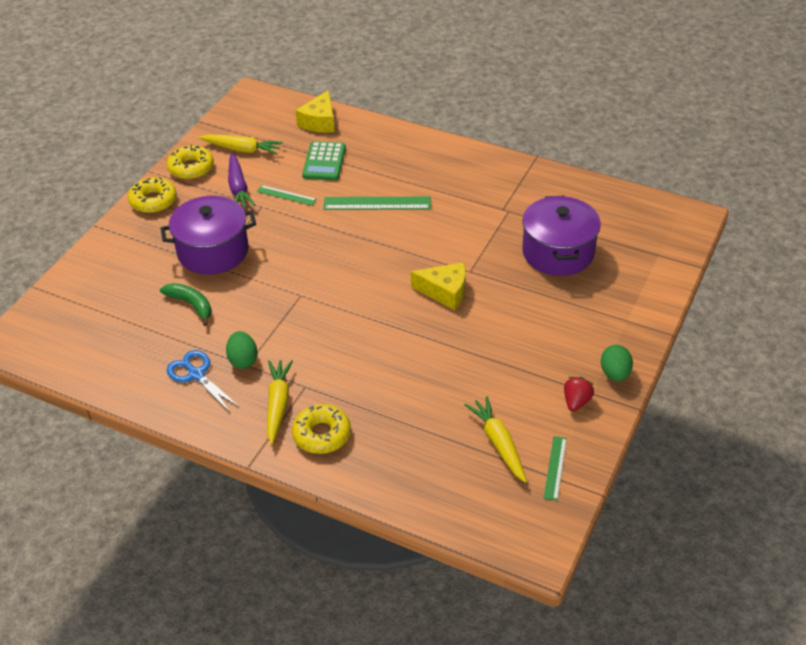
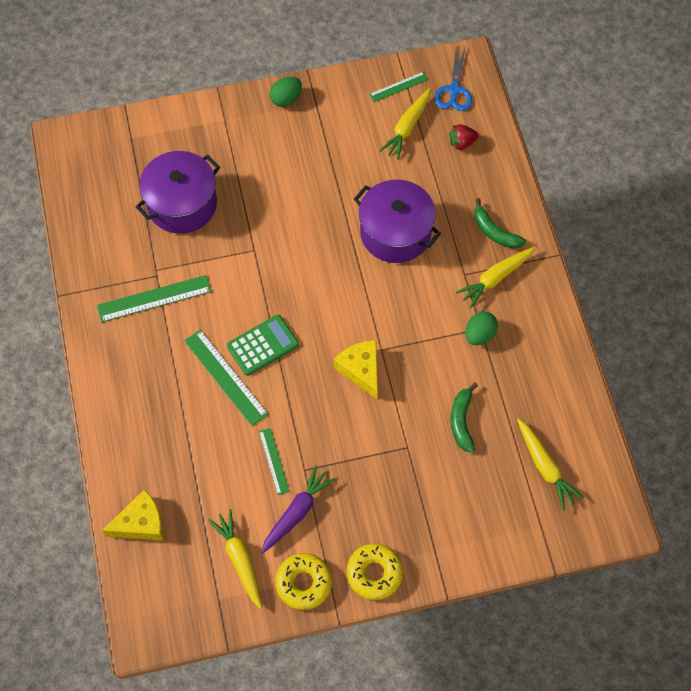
camera: 130 degrees left, 20 degrees up
purple pot [161,196,256,275] -> purple pot moved to [354,179,441,263]
blue scissors [167,350,240,412] -> blue scissors moved to [434,46,472,111]
yellow donut [292,404,351,454] -> green banana [474,198,526,249]
green calculator [302,141,346,180] -> green calculator moved to [227,315,299,376]
yellow cheese [411,262,466,310] -> yellow cheese moved to [334,340,378,399]
red strawberry [564,377,594,411] -> red strawberry moved to [449,124,479,150]
none -> green ruler [97,275,212,322]
none -> yellow carrot [517,419,584,510]

